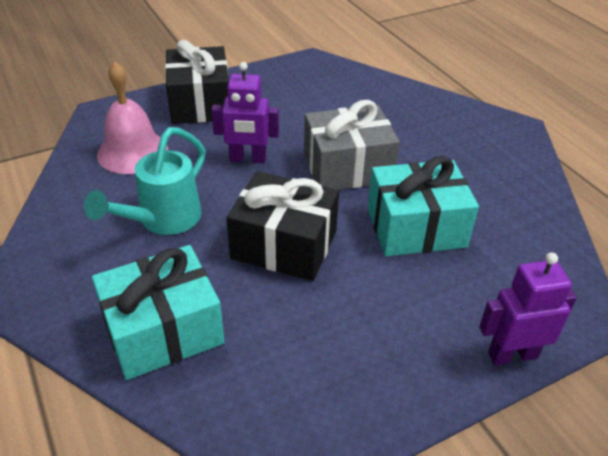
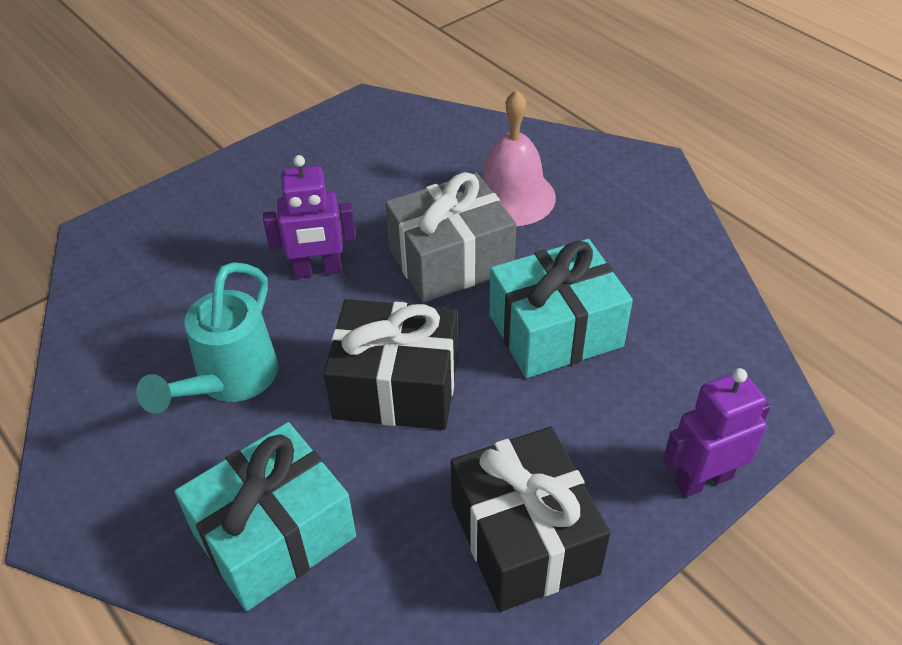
camera: 10 degrees left, 5 degrees up
pink bell [97,62,168,174] -> pink bell moved to [481,90,556,226]
black gift [165,40,229,124] -> black gift moved to [451,427,610,612]

